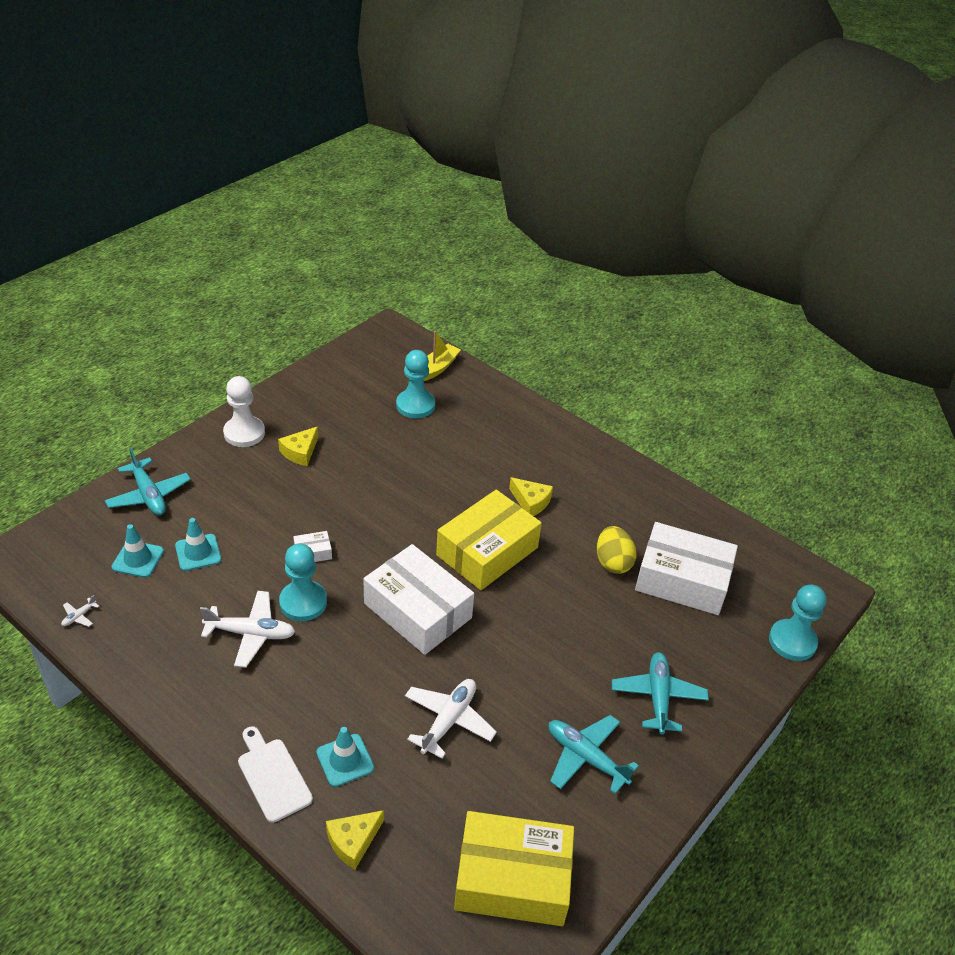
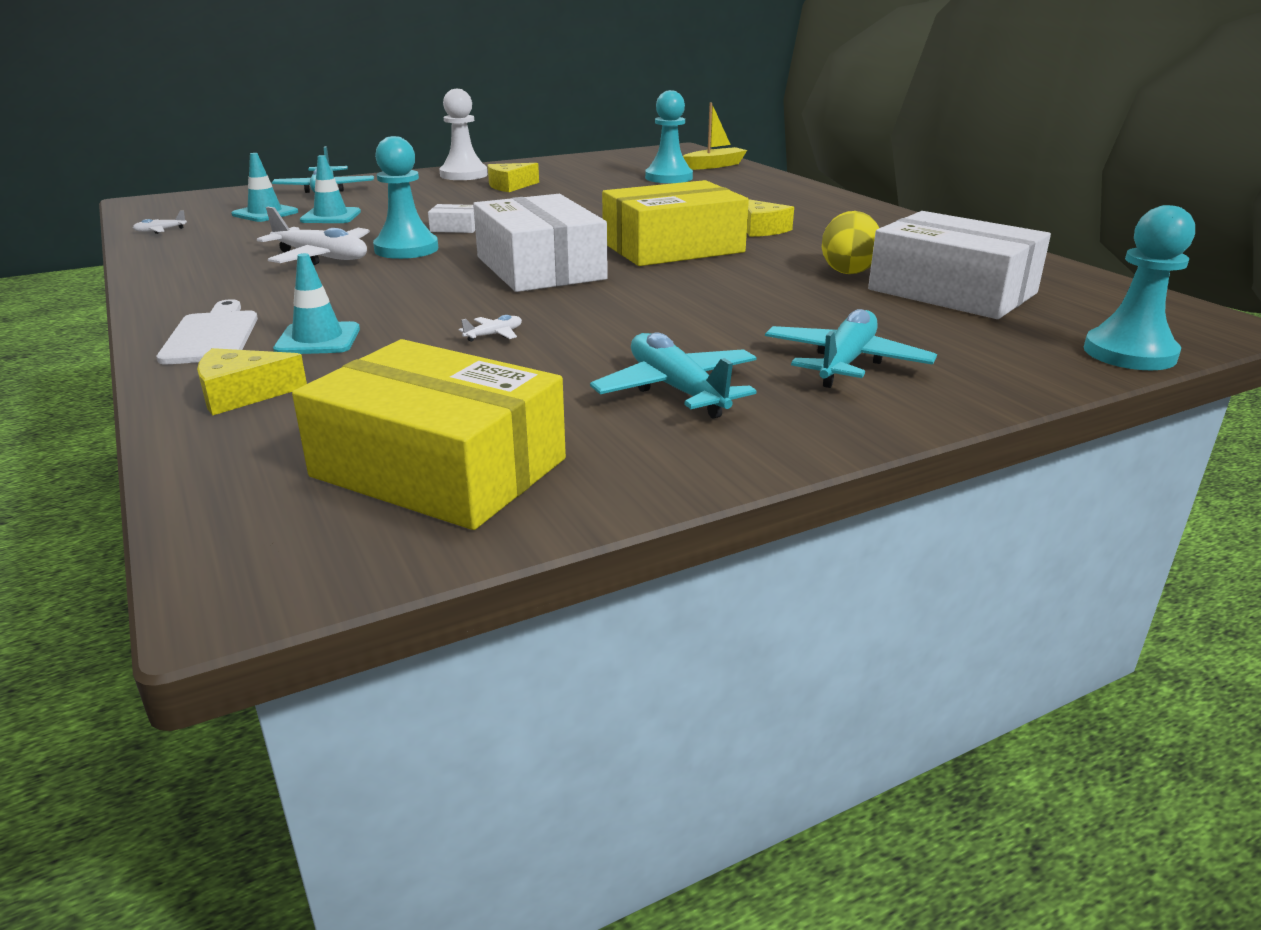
camera: 25 degrees right, 15 degrees down
white plane [405,679,497,759] -> white plane [458,315,522,342], size x0.44

